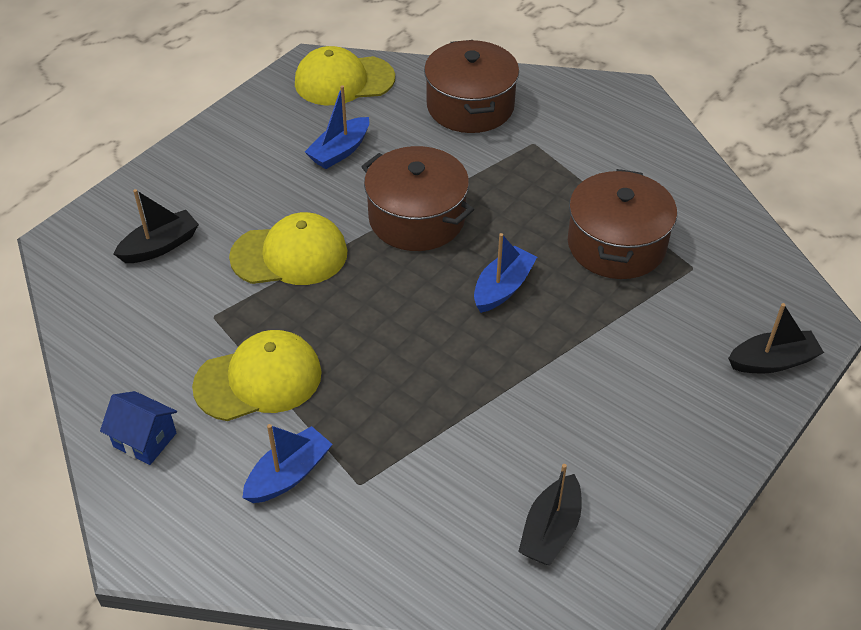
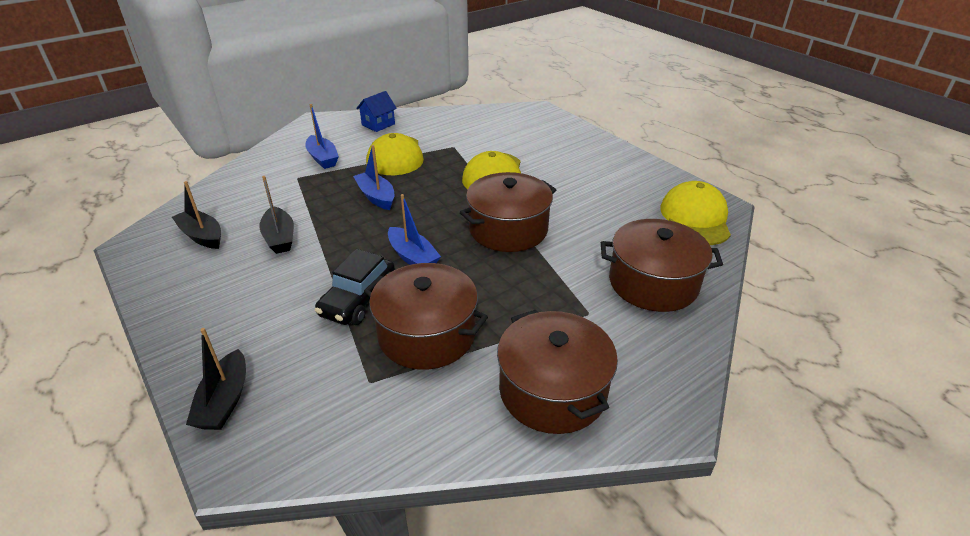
camera: 105 degrees right, 10 degrees down
black boat [114,189,199,263] -> black boat moved to [259,176,294,254]
blue boat [305,85,369,169] -> blue boat moved to [353,145,395,210]
none -> black car [315,249,395,325]
none -> brown pot [497,310,618,434]

